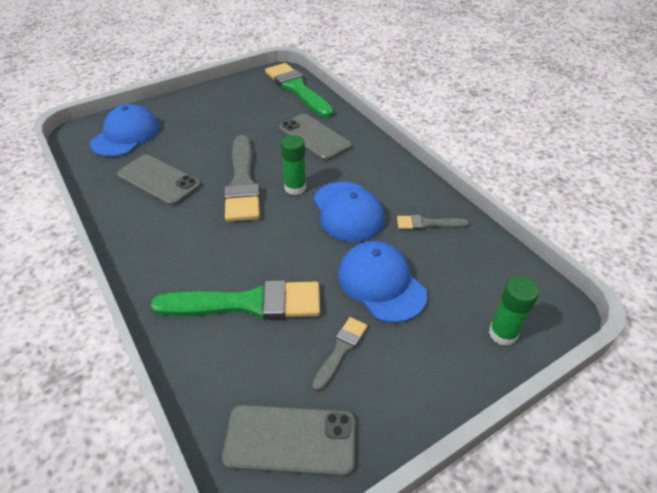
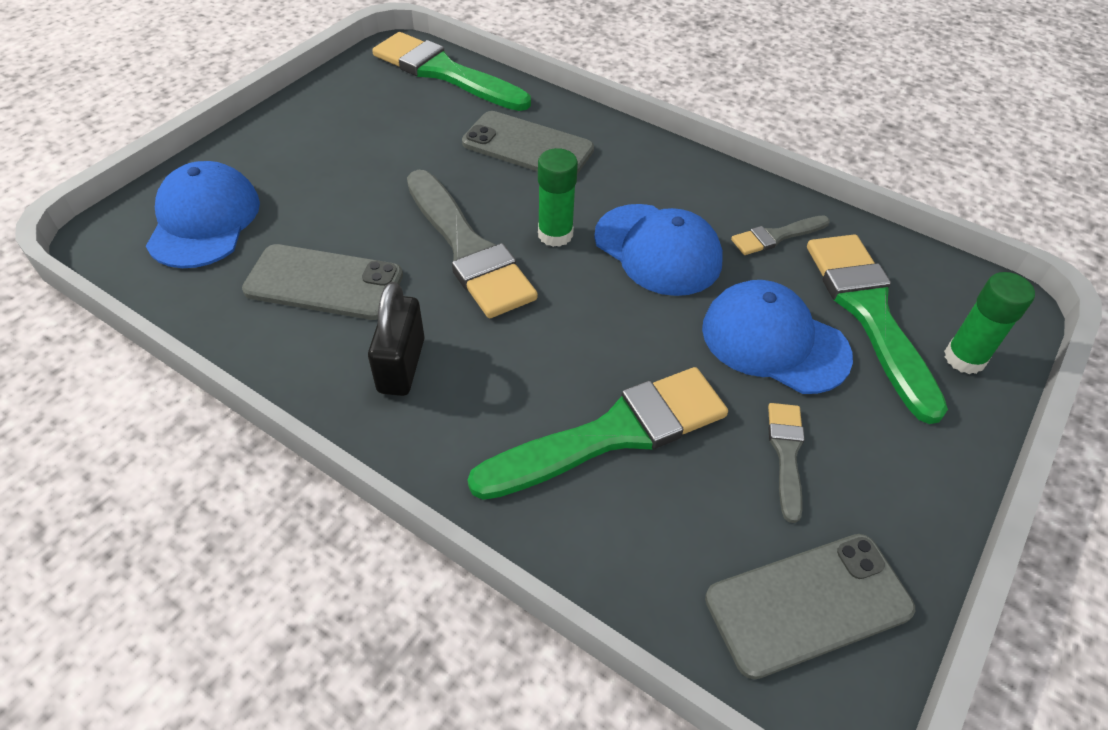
camera: 25 degrees left, 5 degrees up
none -> black padlock [368,282,425,396]
none -> green brush [807,234,948,424]

